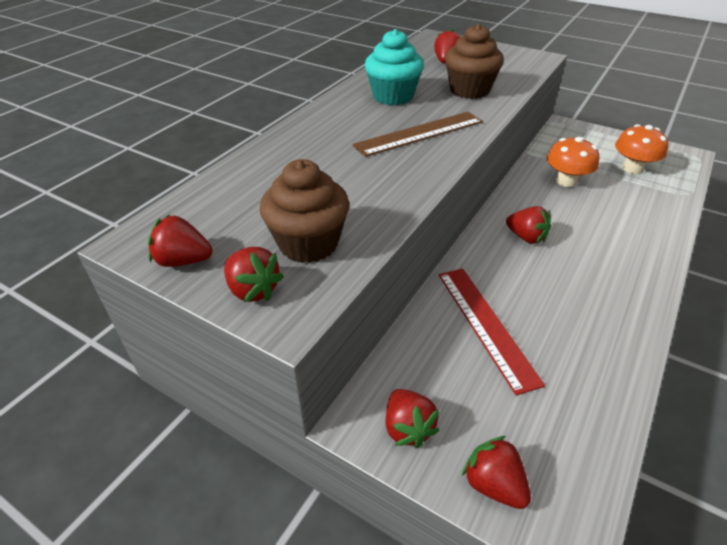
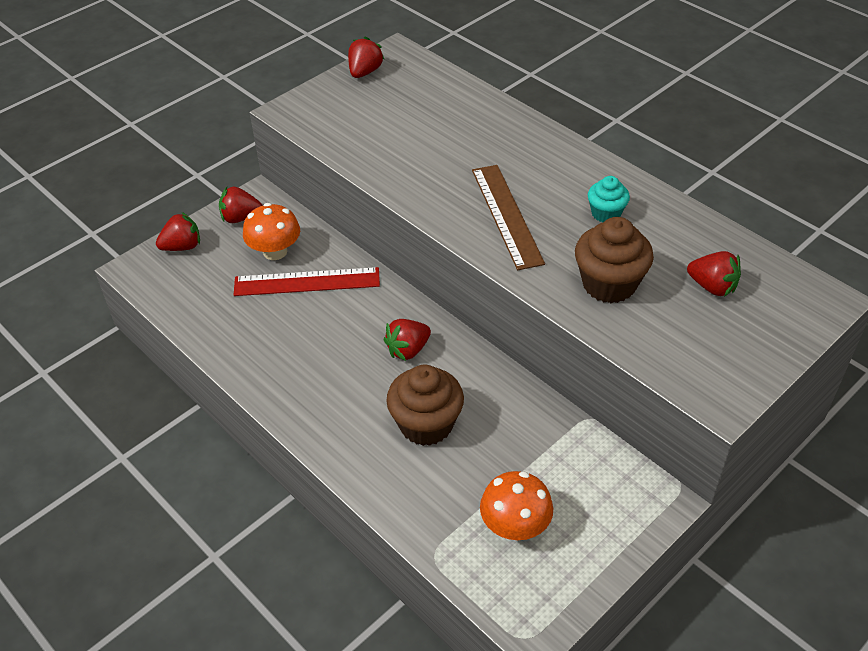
camera: 105 degrees right, 5 degrees up
red strawberry [224,247,284,302] -> none
brown cupcake [260,159,349,263] -> brown cupcake moved to [386,365,464,446]
turquoise cupcake [365,29,424,105] -> turquoise cupcake [588,176,630,222], size x0.58
orange mushroom [547,137,599,187] -> orange mushroom moved to [243,203,300,260]

